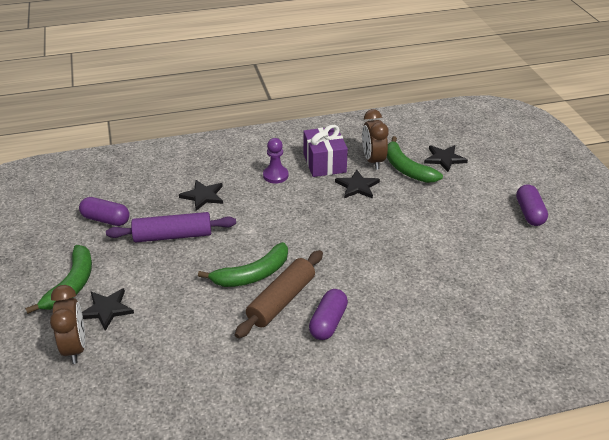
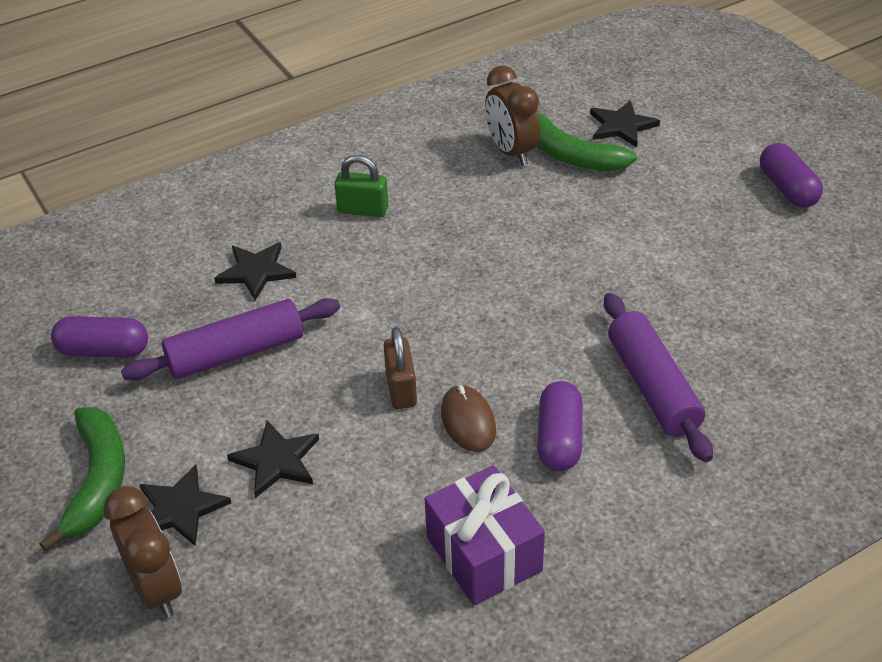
camera: 15 degrees left, 5 degrees up
green banana [198,242,288,287] -> brown padlock [384,327,417,409]
brown rolling pin [235,250,323,338] -> brown mouse [441,385,496,452]
purple pawn [263,138,288,183] -> green padlock [334,155,388,217]
purple gift [304,125,348,177] -> purple gift moved to [425,465,545,605]
black star [335,170,380,199] -> black star moved to [227,420,319,498]
none -> purple rolling pin [604,293,713,462]

